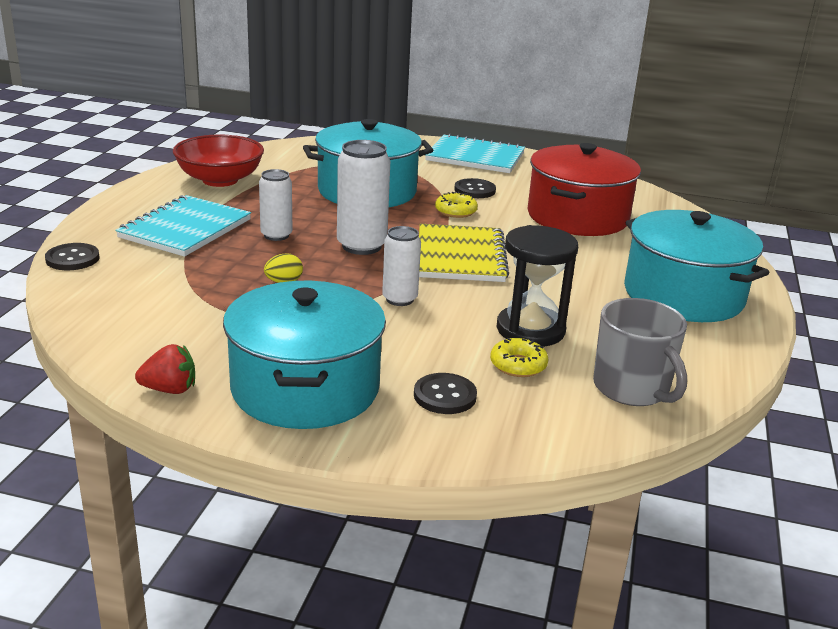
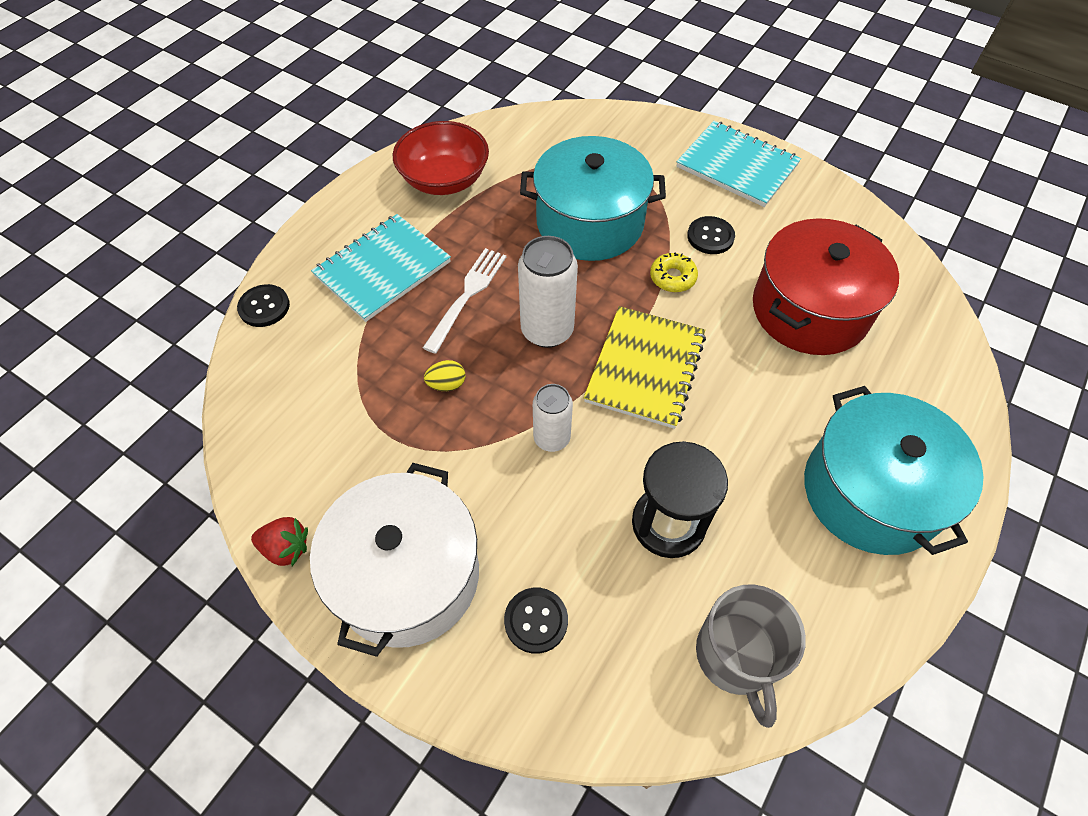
camera: 20 degrees right, 30 degrees up
turquoise pot [223,281,386,429] -> white pot [310,463,479,657]
white can [259,169,292,241] -> white fork [423,248,506,354]
yellow donut [490,338,548,377] -> none

